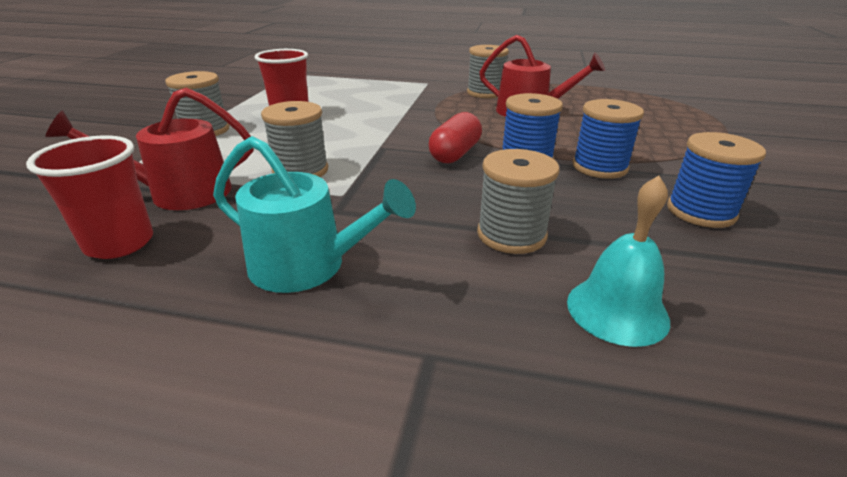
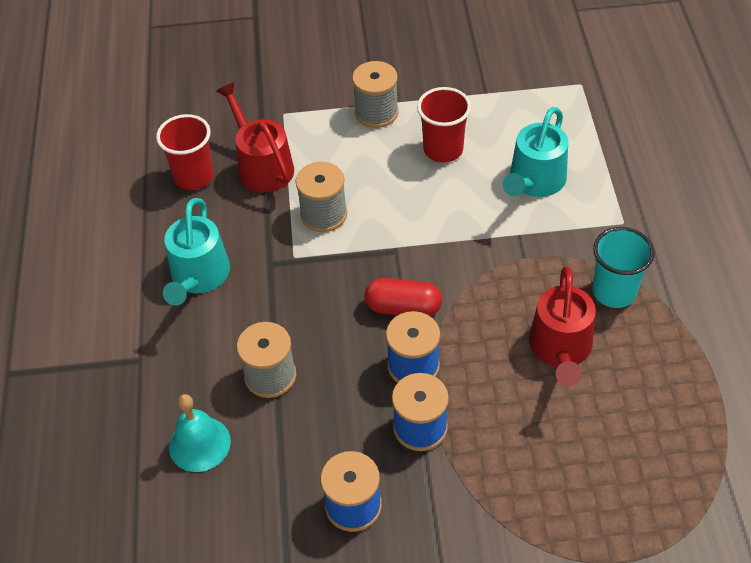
camera: 75 degrees right, 20 degrees up
grey spool [467,45,509,98] -> turquoise cup [592,227,655,308]
none -> turquoise watering can [503,107,568,197]

